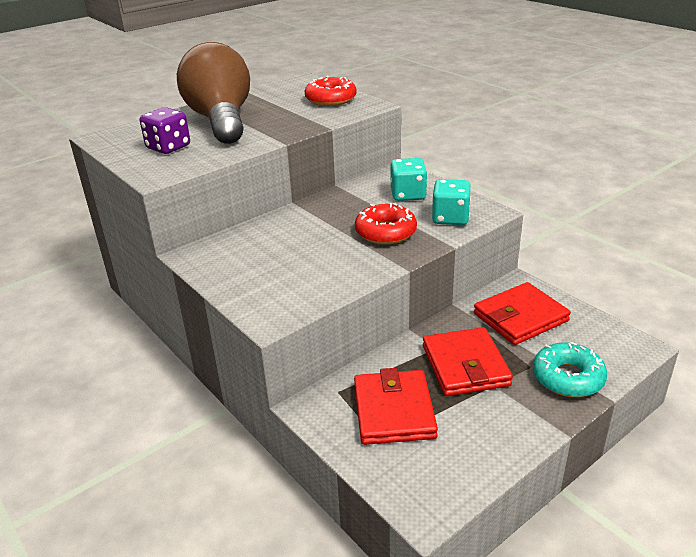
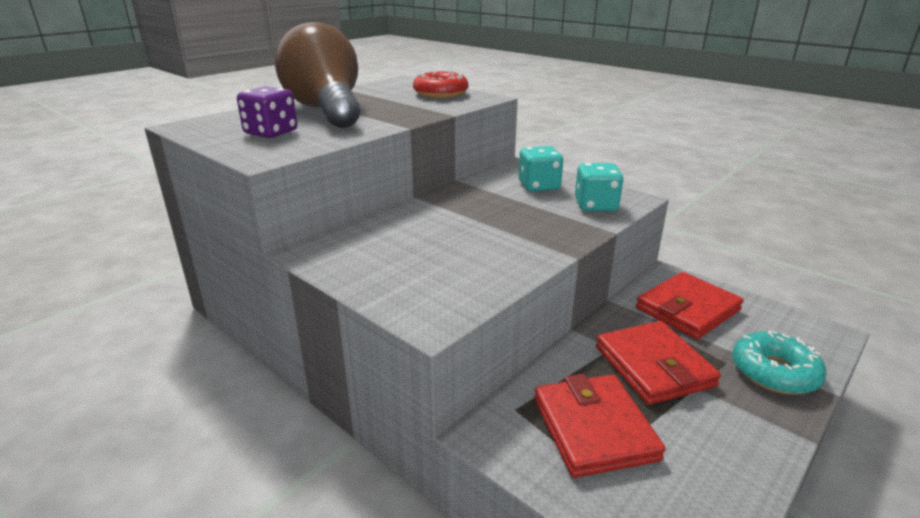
camera: 10 degrees left, 5 degrees down
red donut [355,203,417,245] -> none

